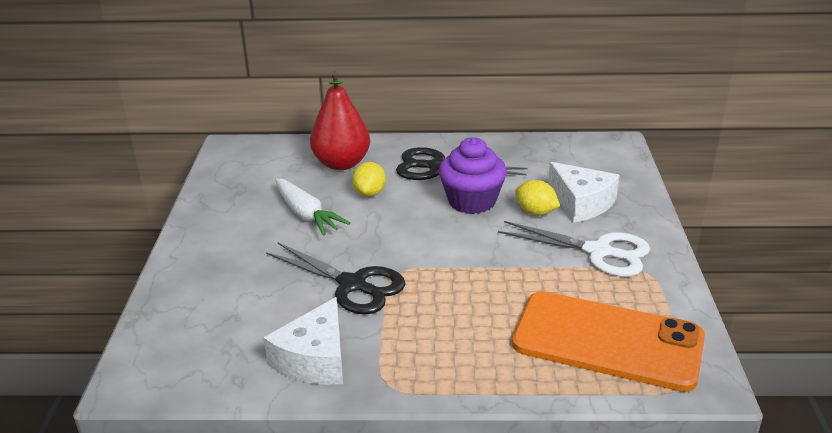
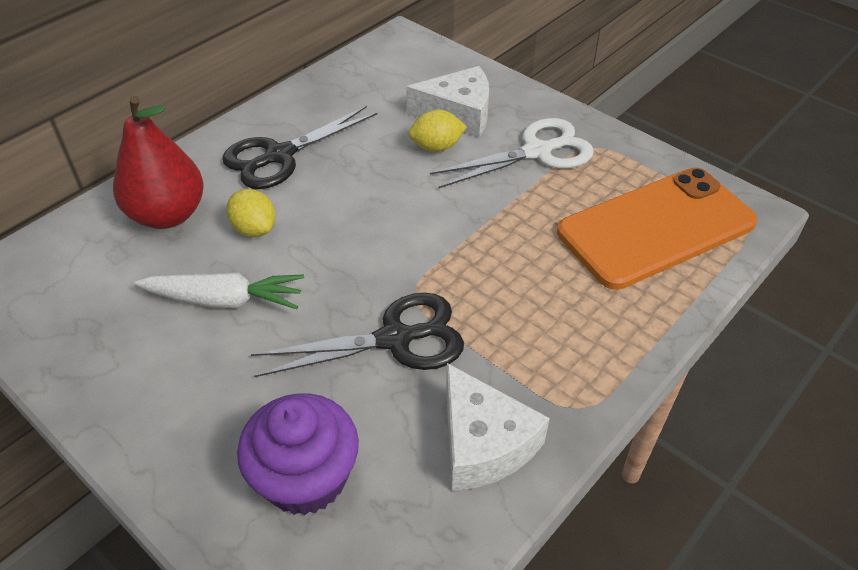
camera: 50 degrees left, 15 degrees up
purple cupcake [439,137,507,214] -> purple cupcake moved to [237,393,359,515]

